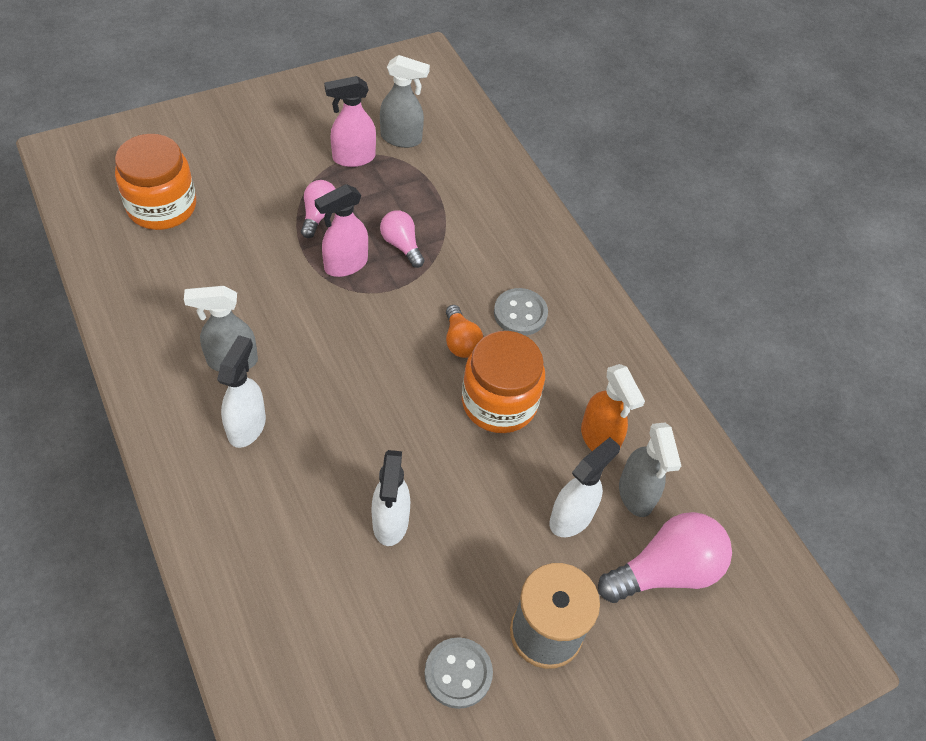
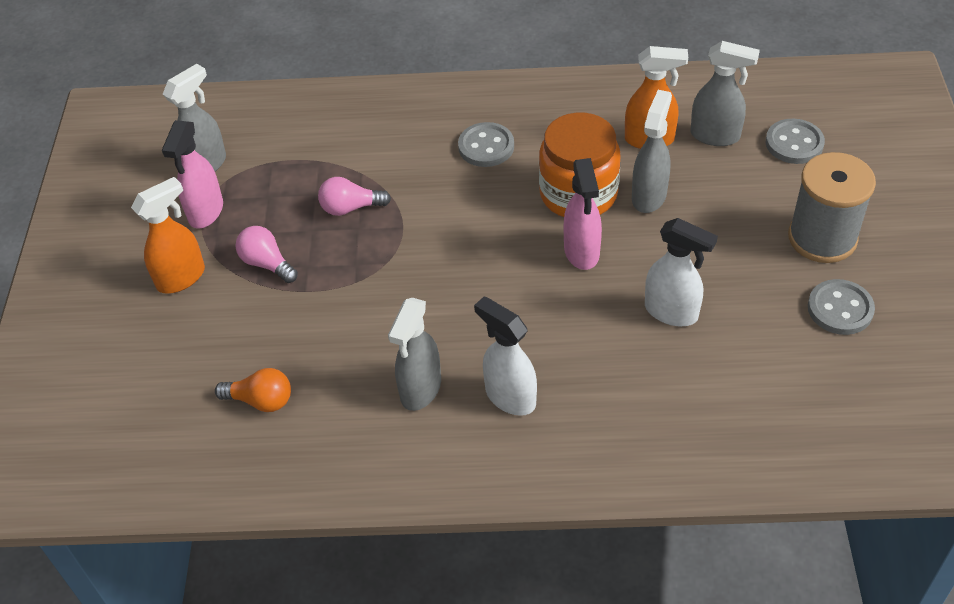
camera: 55 degrees left, 5 degrees down
orange jar [115,134,196,230] -> none
pink spray bottle [315,184,368,277] -> pink spray bottle moved to [564,158,602,270]
orange light bulb [446,305,483,358] -> orange light bulb moved to [215,368,291,412]
white spray bottle [549,437,620,537] -> none
pink light bulb [598,512,732,603] -> grey button [766,119,825,164]
none -> orange spray bottle [131,177,205,293]
none -> grey spray bottle [632,90,672,213]

